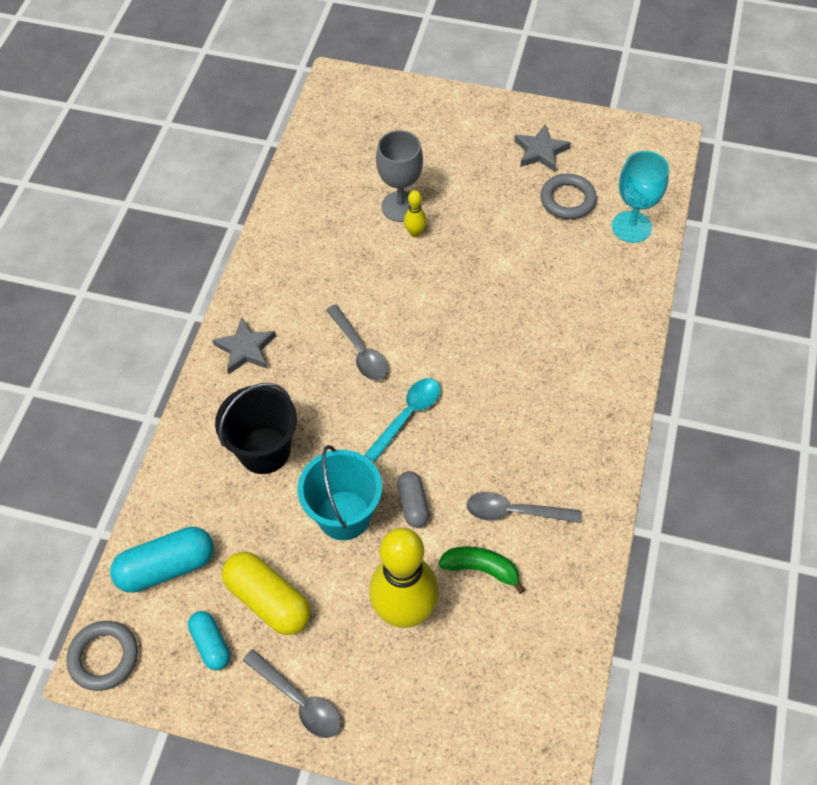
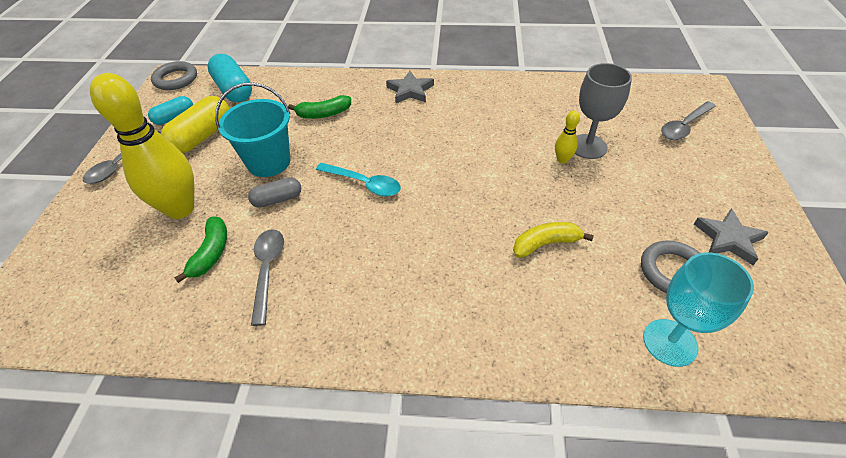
camera: 80 degrees right, 10 degrees down
black bucket [215,383,297,474] -> green banana [288,95,351,119]
grey spoon [326,304,388,380] -> grey spoon moved to [661,101,716,140]
none -> yellow banana [513,222,594,258]

